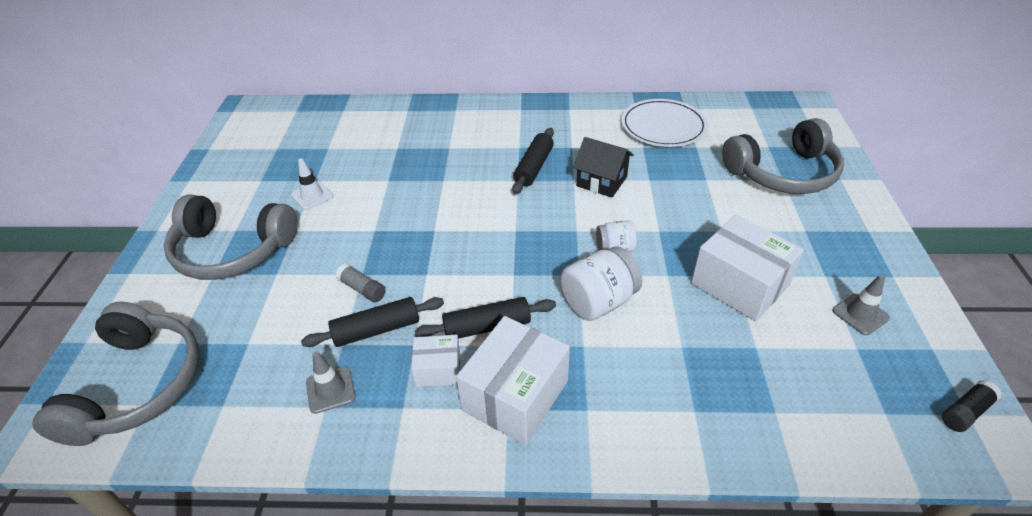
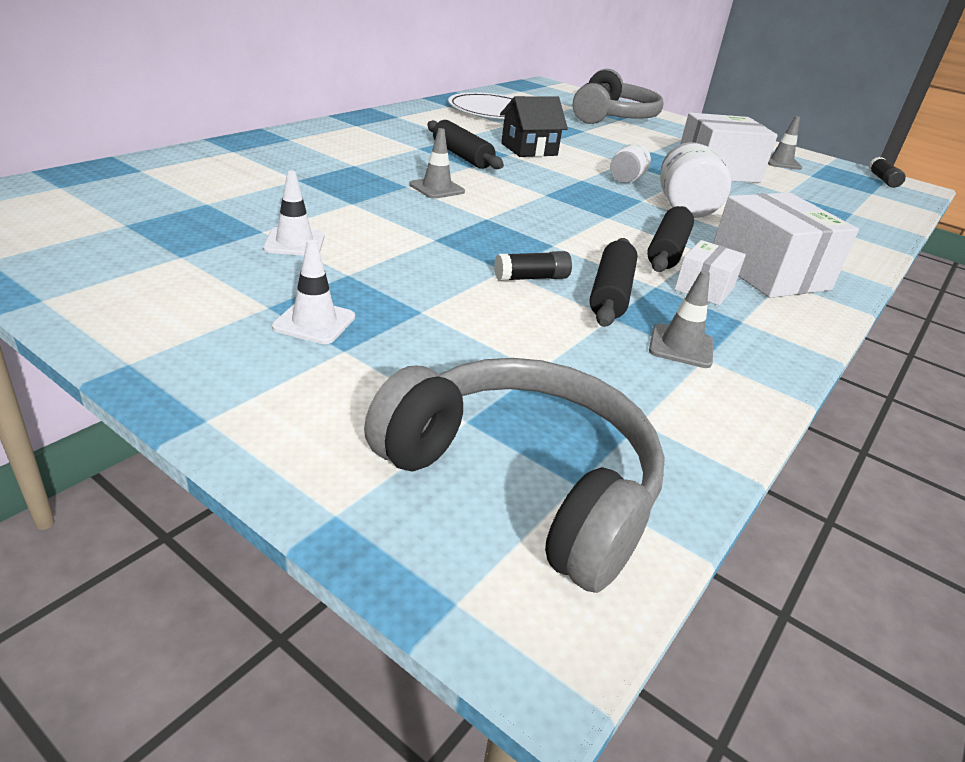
camera: 60 degrees left, 10 degrees down
grey headphones [164,195,297,280] -> white traffic cone [272,240,355,344]
grey glue stick [335,263,386,302] -> black glue stick [494,251,572,281]
none -> grey traffic cone [409,128,465,199]

